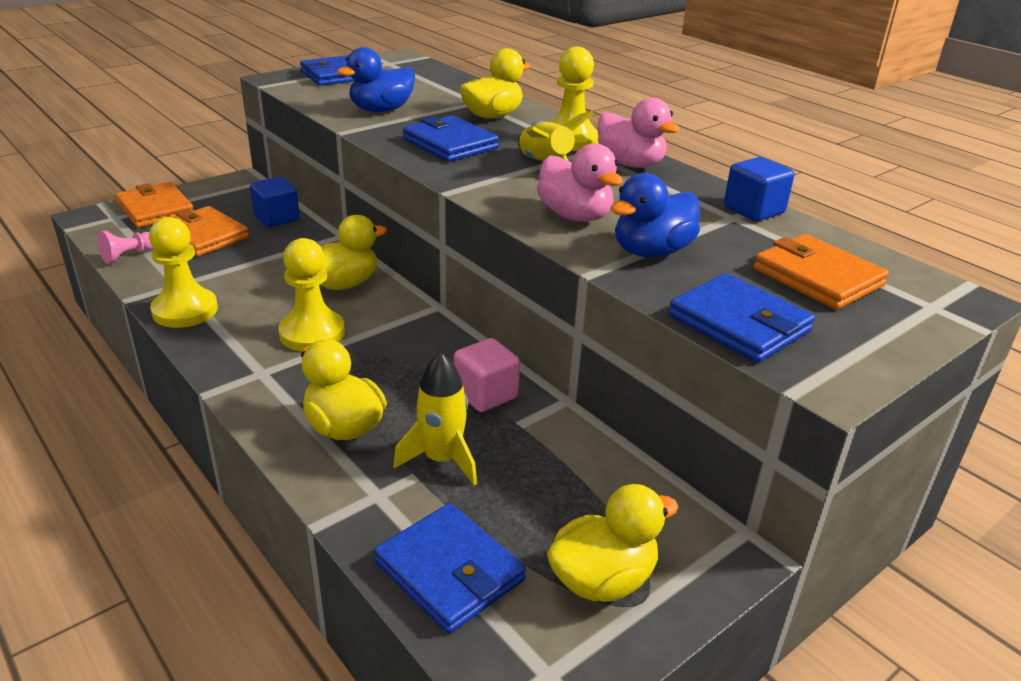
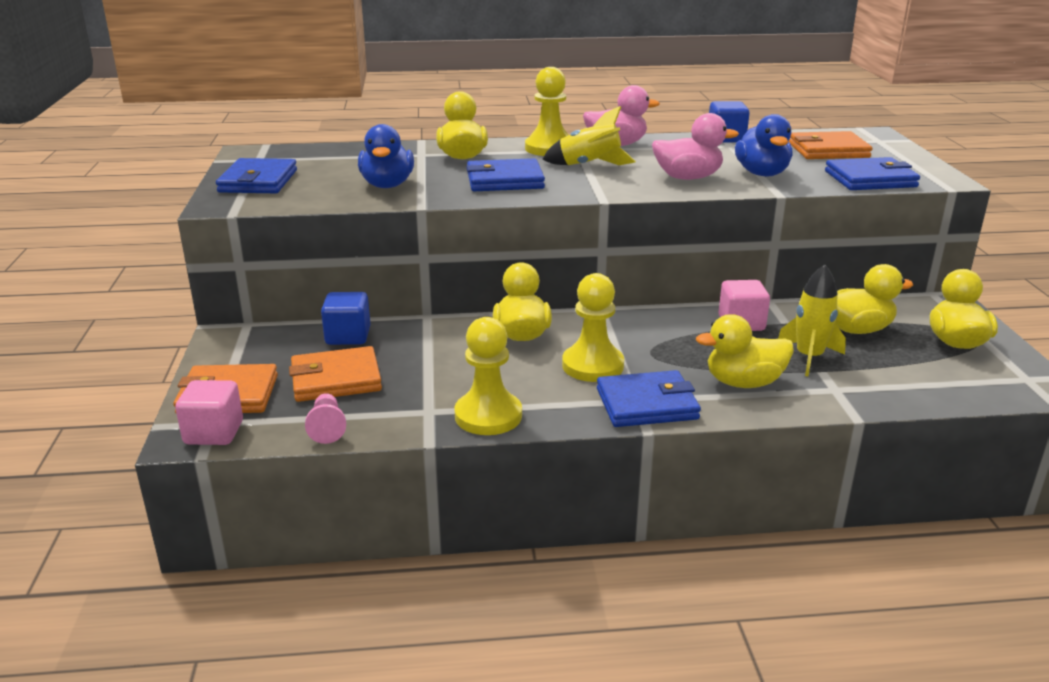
camera: 55 degrees left, 5 degrees down
blue wallet [374,503,526,634] -> blue wallet moved to [597,370,701,427]
none -> pink cube [175,380,243,445]
none -> yellow duck [835,264,913,334]

